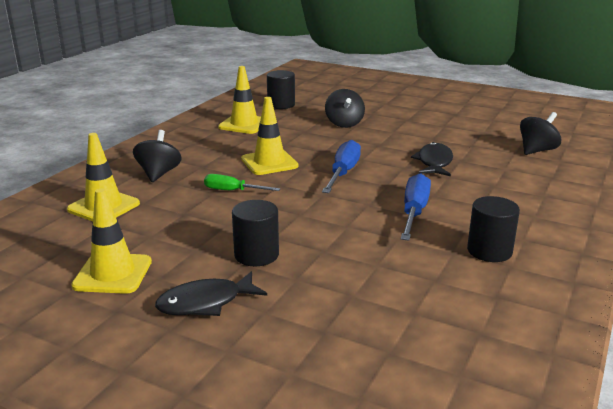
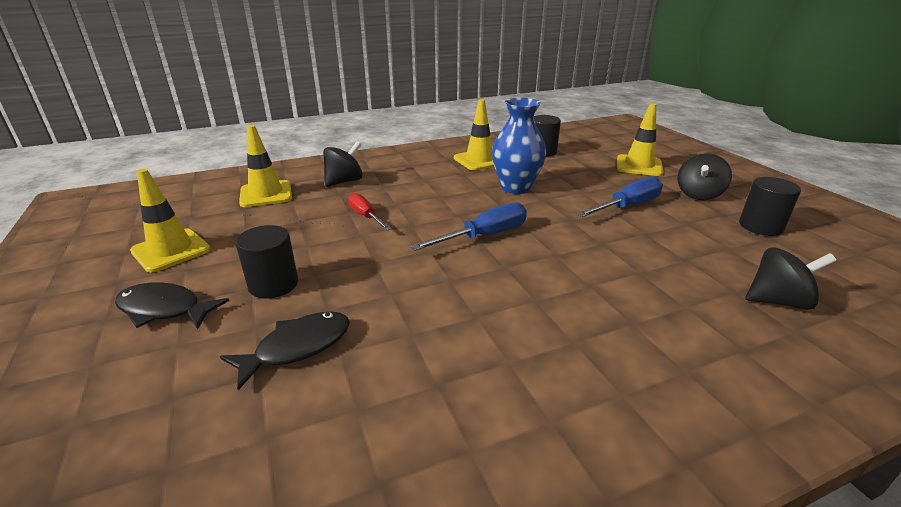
camera: 40 degrees right, 5 degrees up
green screwdriver [204,174,280,191] -> red screwdriver [348,193,391,230]
yellow traffic cone [241,97,298,175] -> yellow traffic cone moved to [617,103,664,176]
black spinning top [325,89,365,128] -> black spinning top moved to [678,153,732,200]
blue screwdriver [401,173,431,241] -> blue screwdriver moved to [576,176,663,217]
black fish [411,142,453,176] -> black fish moved to [220,311,350,390]
black cylinder [467,196,520,262] -> black cylinder moved to [739,177,801,236]
none -> blue vase [492,98,546,194]

